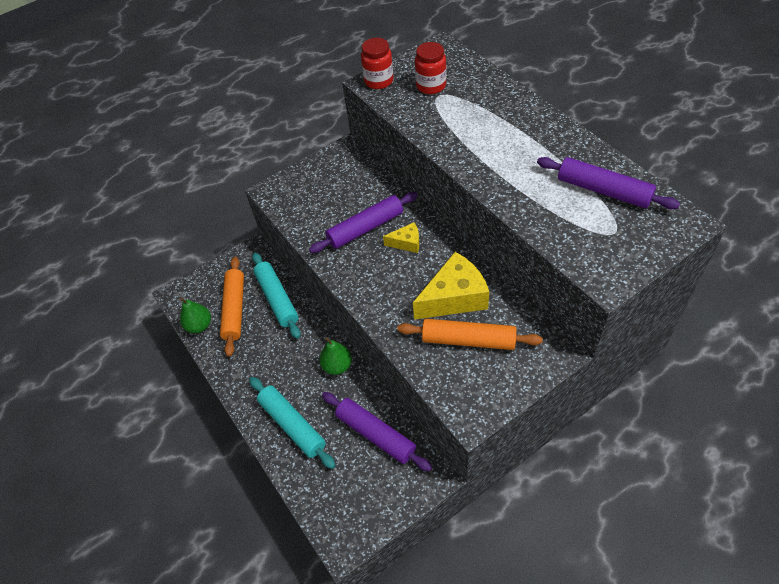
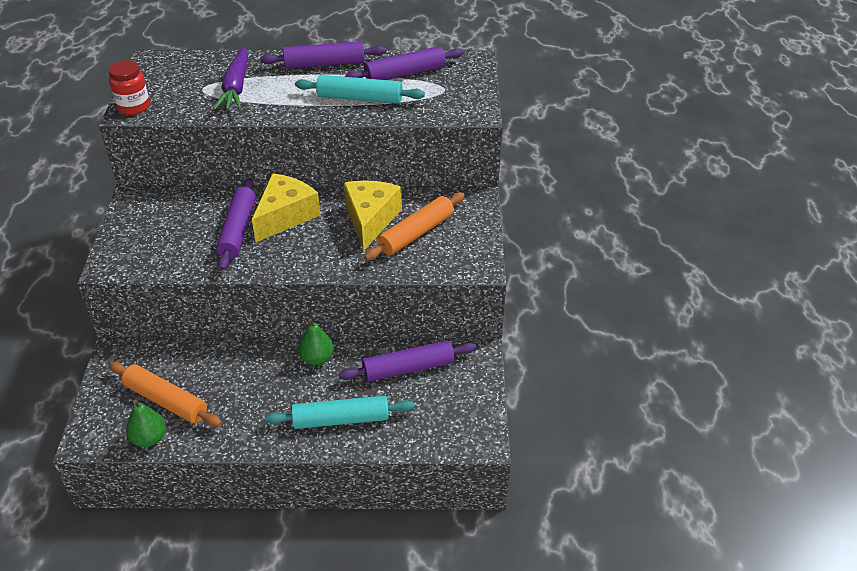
camera: 60 degrees left, 10 degrees down
turquoise rolling pin [252,253,301,339] -> turquoise rolling pin moved to [295,75,425,104]
yellow cheese [383,222,419,253] -> yellow cheese [252,173,321,242], size x1.95
red jar [415,42,446,94] -> none
none -> purple carrot [214,47,248,110]
none -> purple rolling pin [261,41,386,69]

